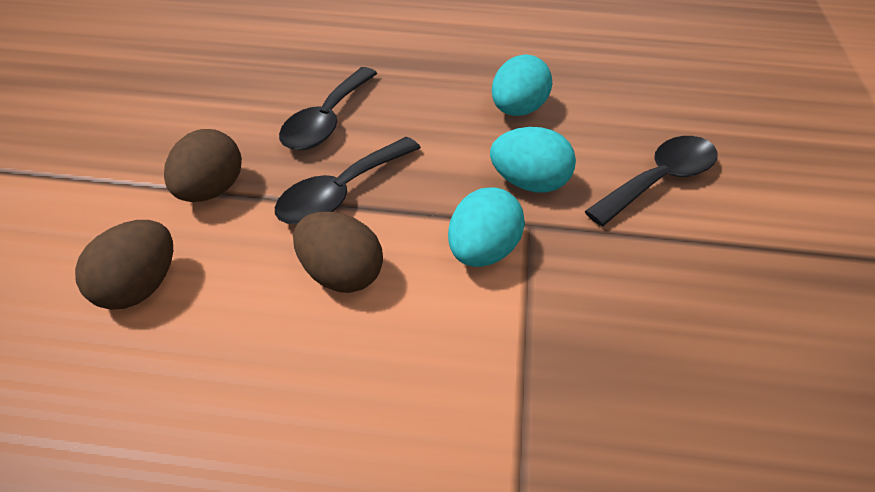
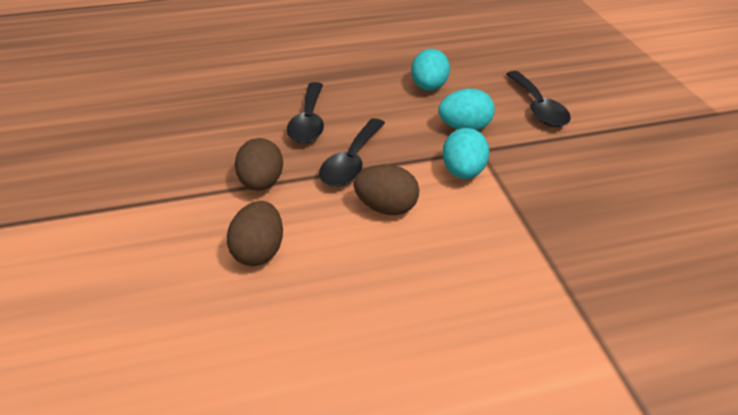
camera: 20 degrees left, 5 degrees down
black spoon [584,136,717,226] -> black spoon turned 135 degrees clockwise [506,71,571,127]

